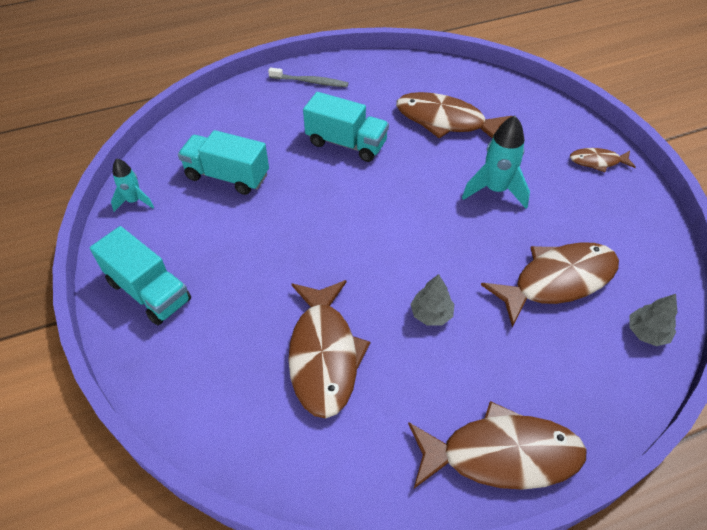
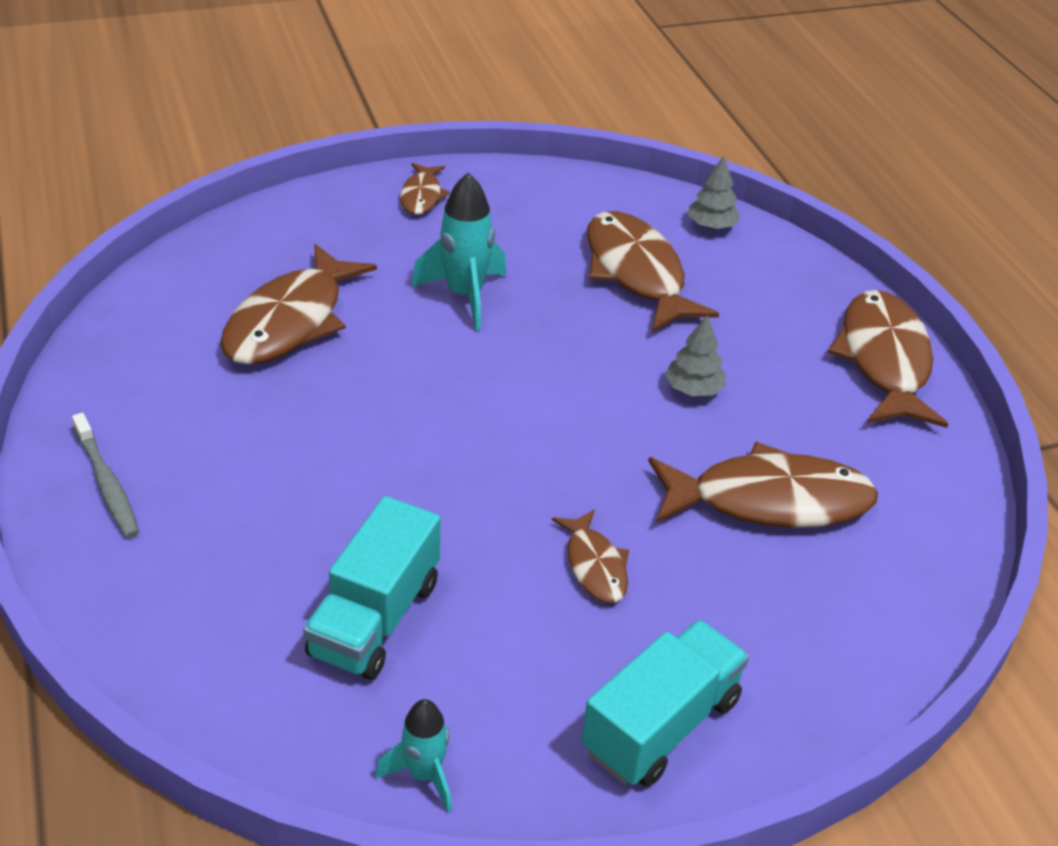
camera: 90 degrees left, 10 degrees down
grey toothbrush [268,68,348,87] -> grey toothbrush turned 135 degrees clockwise [72,413,139,538]
turquoise truck [303,92,389,162] -> none
none -> brown fish [552,509,629,603]

